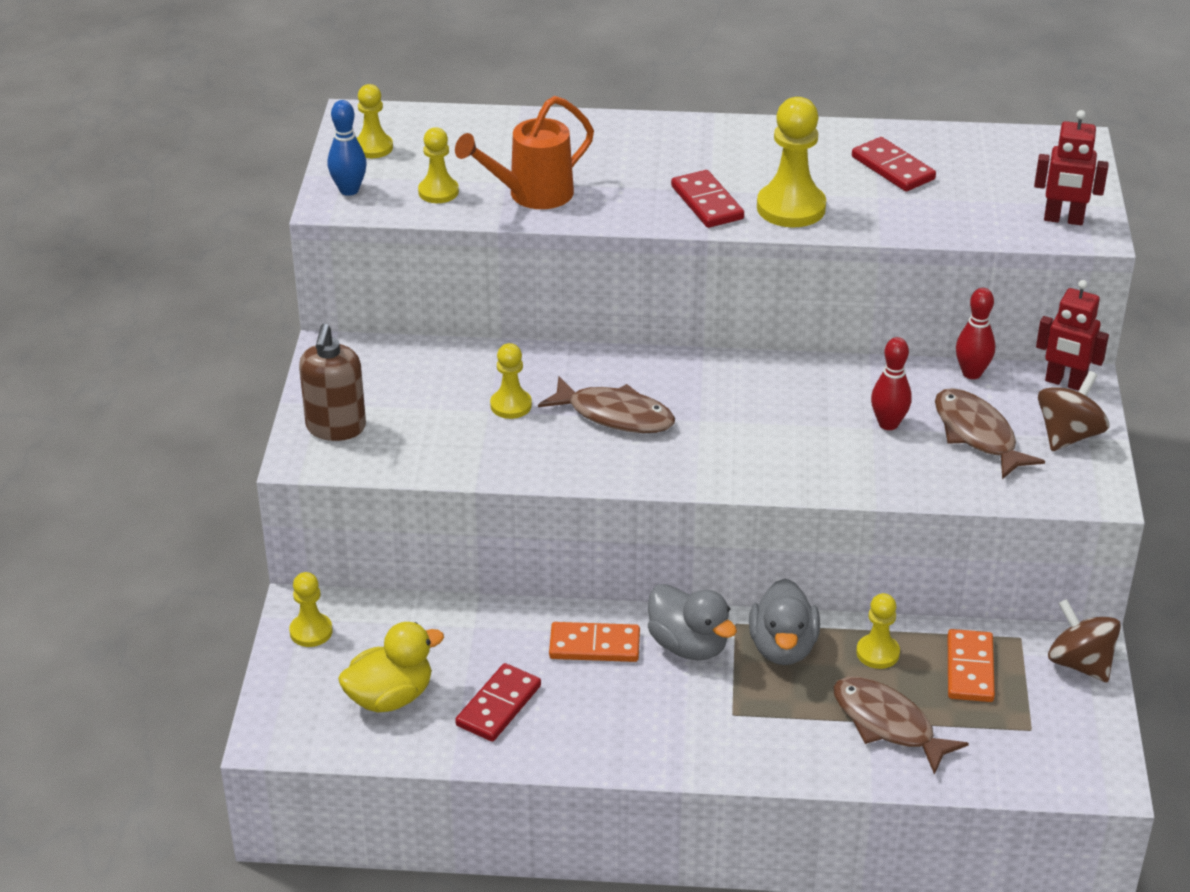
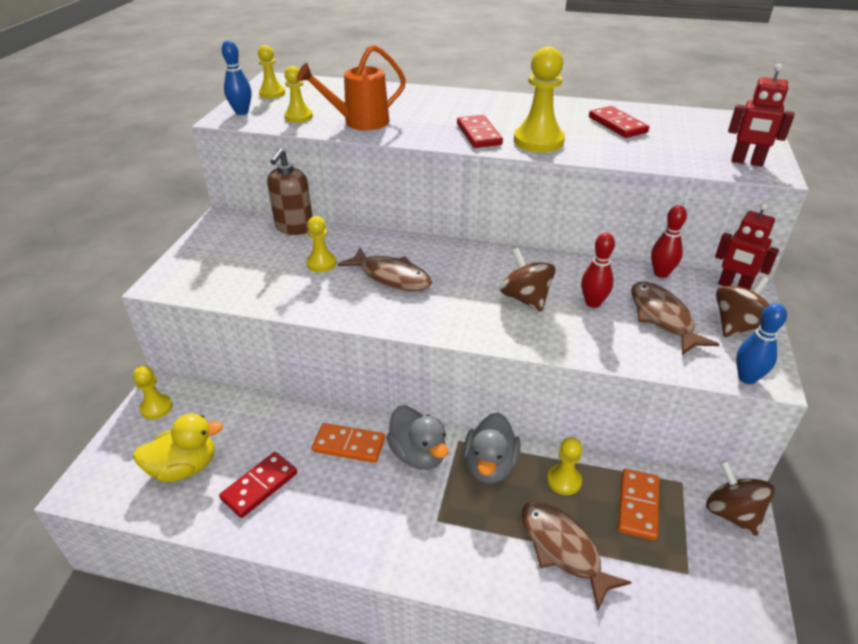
camera: 10 degrees right, 0 degrees up
brown soap dispenser [299,324,366,441] -> brown soap dispenser moved to [267,148,313,235]
none -> brown spinning top [500,248,556,312]
none -> blue bowling pin [736,303,787,384]

